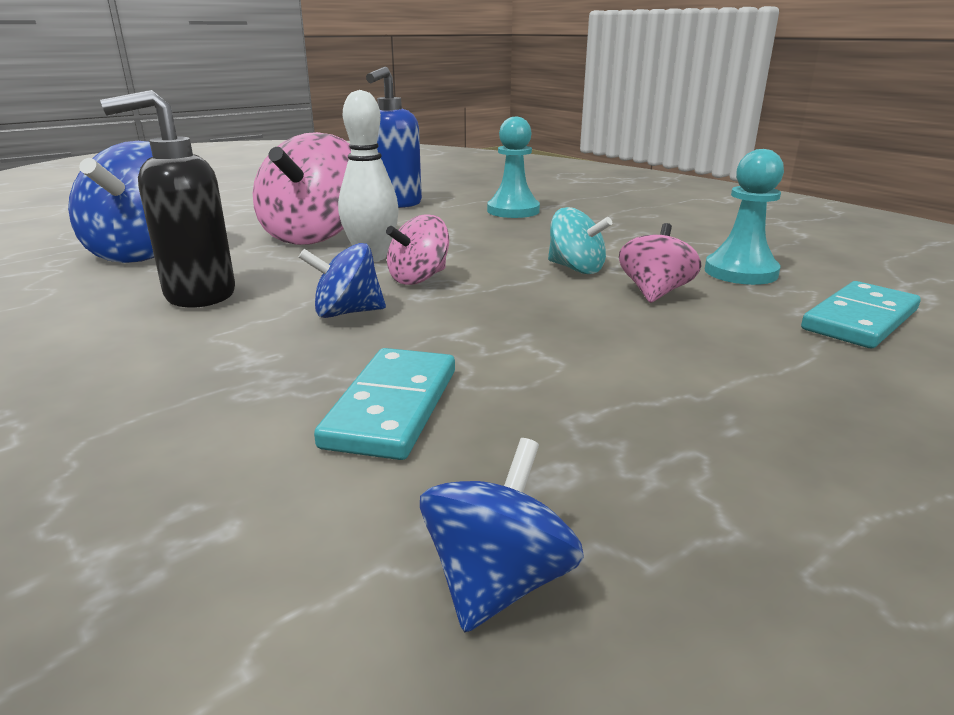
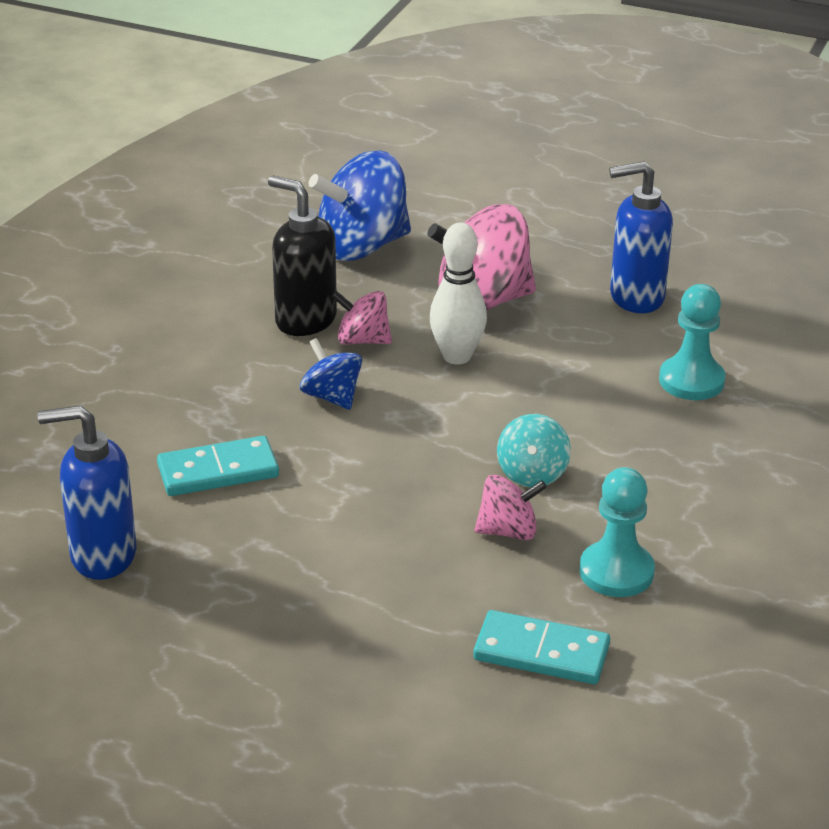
camera: 60 degrees right, 10 degrees up
pink spinning top [386,214,449,285] -> pink spinning top moved to [332,291,392,345]
blue spinning top [420,438,584,633] -> blue soap dispenser [38,405,136,580]

